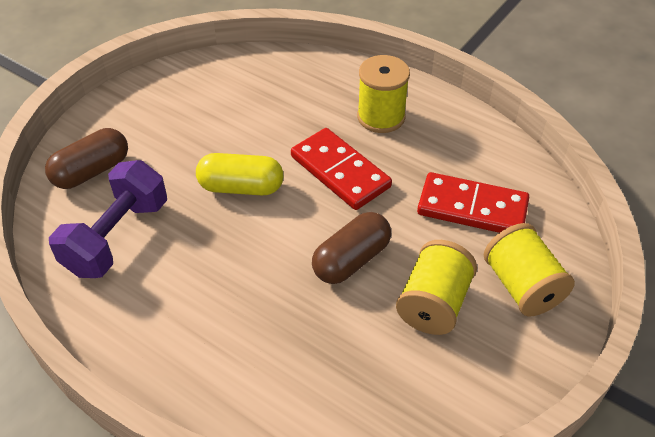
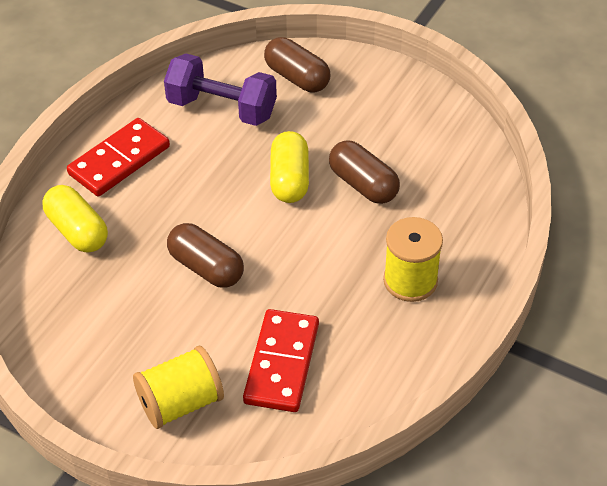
camera: 85 degrees right, 0 degrees up
red domino [291,128,392,210] -> red domino moved to [67,118,170,197]
yellow spool [396,240,477,335] -> none
none -> yellow capsule [42,185,108,253]
none -> brown capsule [329,140,400,204]

